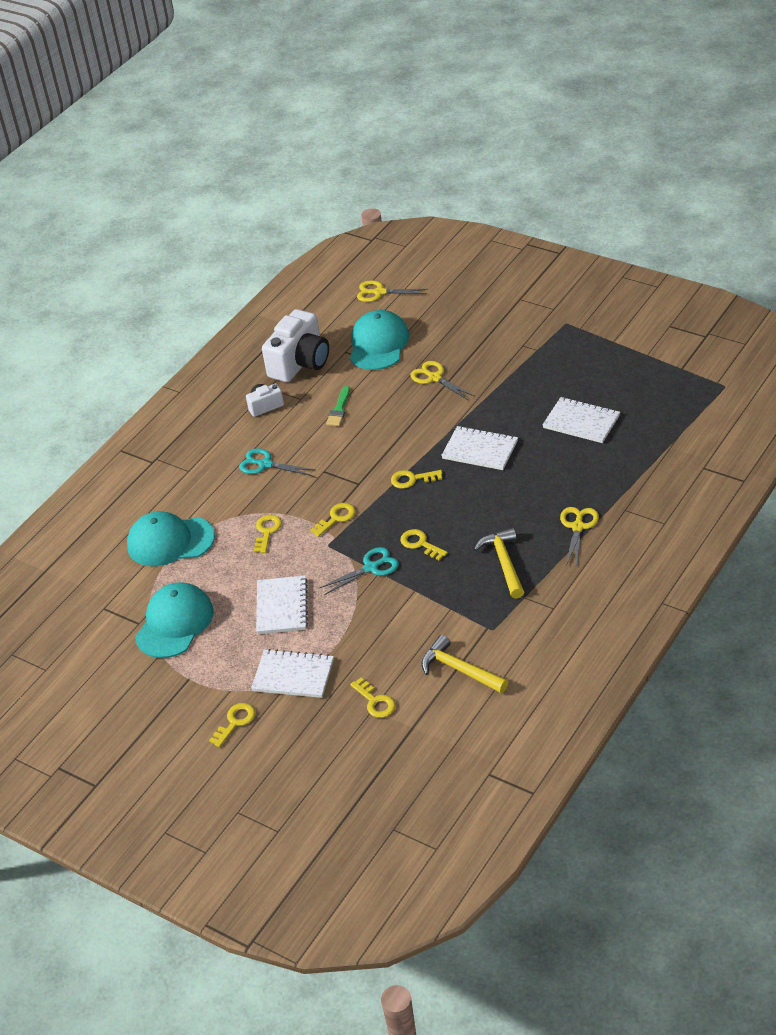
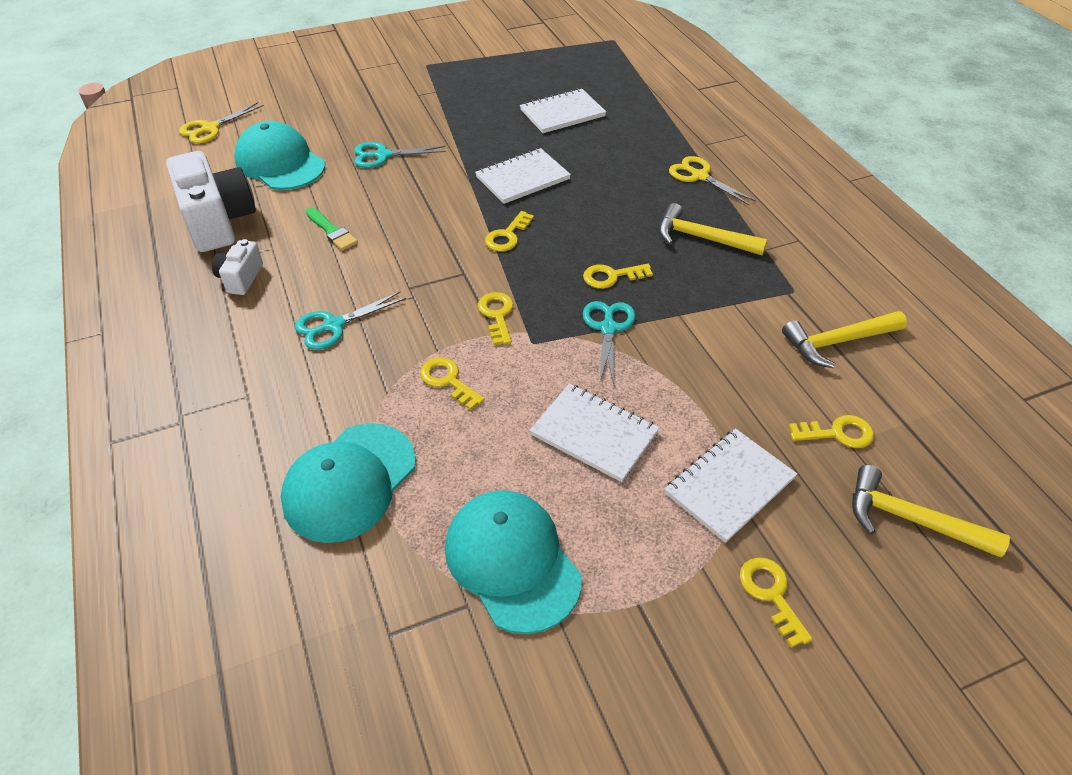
camera: 60 degrees left, 5 degrees up
yellow scissors [411,361,474,400] -> turquoise scissors [354,142,446,168]
none -> yellow hammer [852,465,1010,558]

